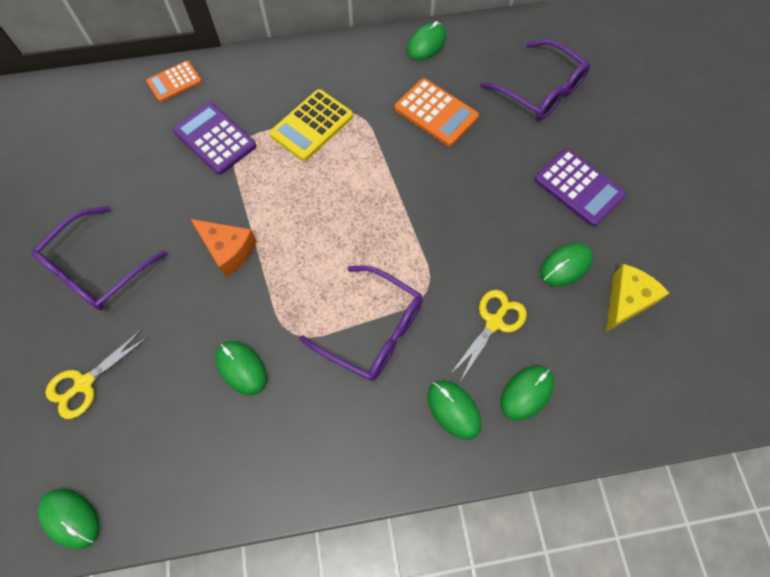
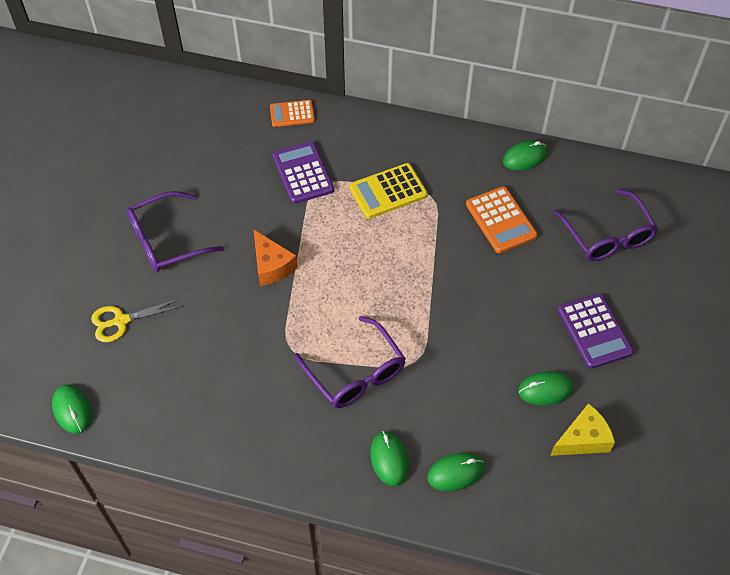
camera: 25 degrees right, 10 degrees down
green mouse [215,341,267,395] -> none
yellow scissors [451,290,527,380] -> none

